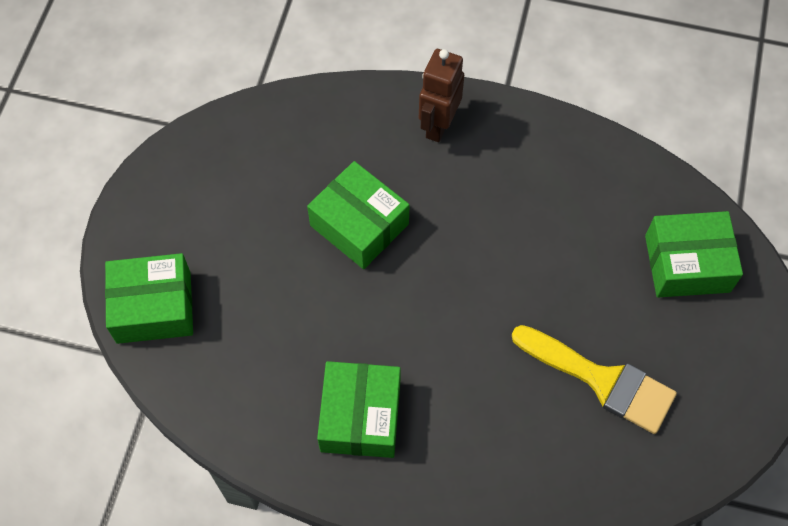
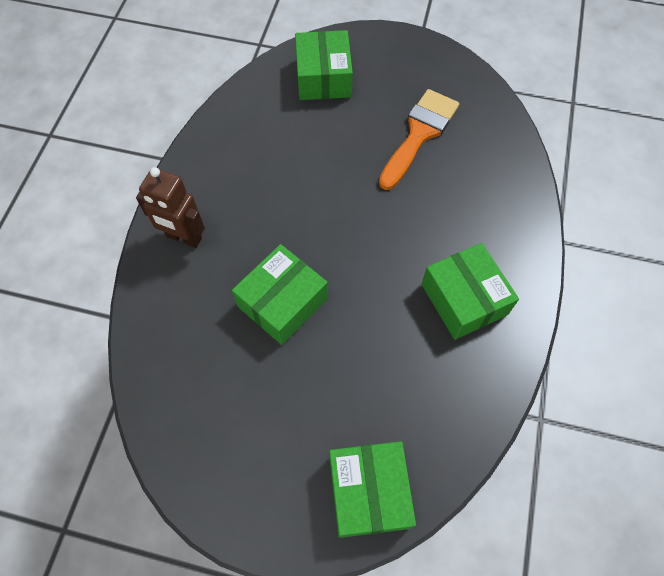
camera: 90 degrees left, 0 degrees up
green box [317,361,401,458] -> green box turned 60 degrees clockwise [422,243,519,340]
yellow brush [512,325,677,434] -> orange brush [379,89,459,190]

